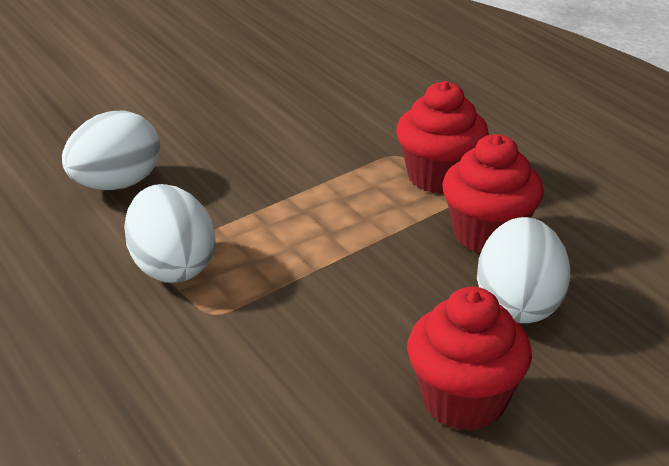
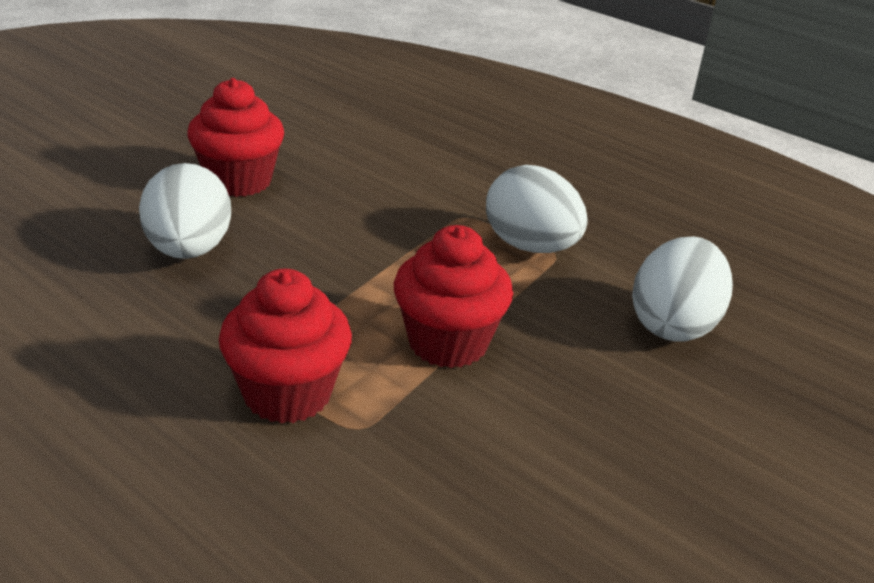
camera: 160 degrees right, 0 degrees up
red cupcake [442,134,544,253] -> red cupcake moved to [394,225,513,368]

